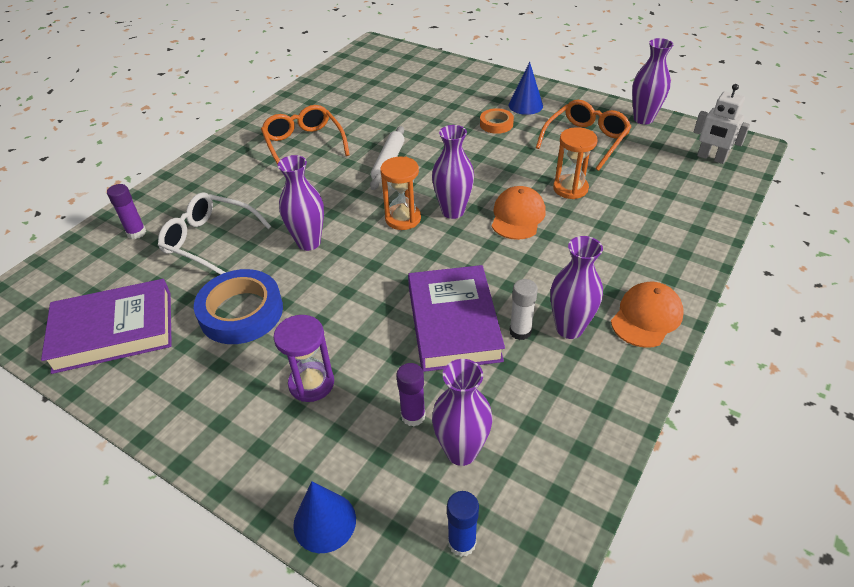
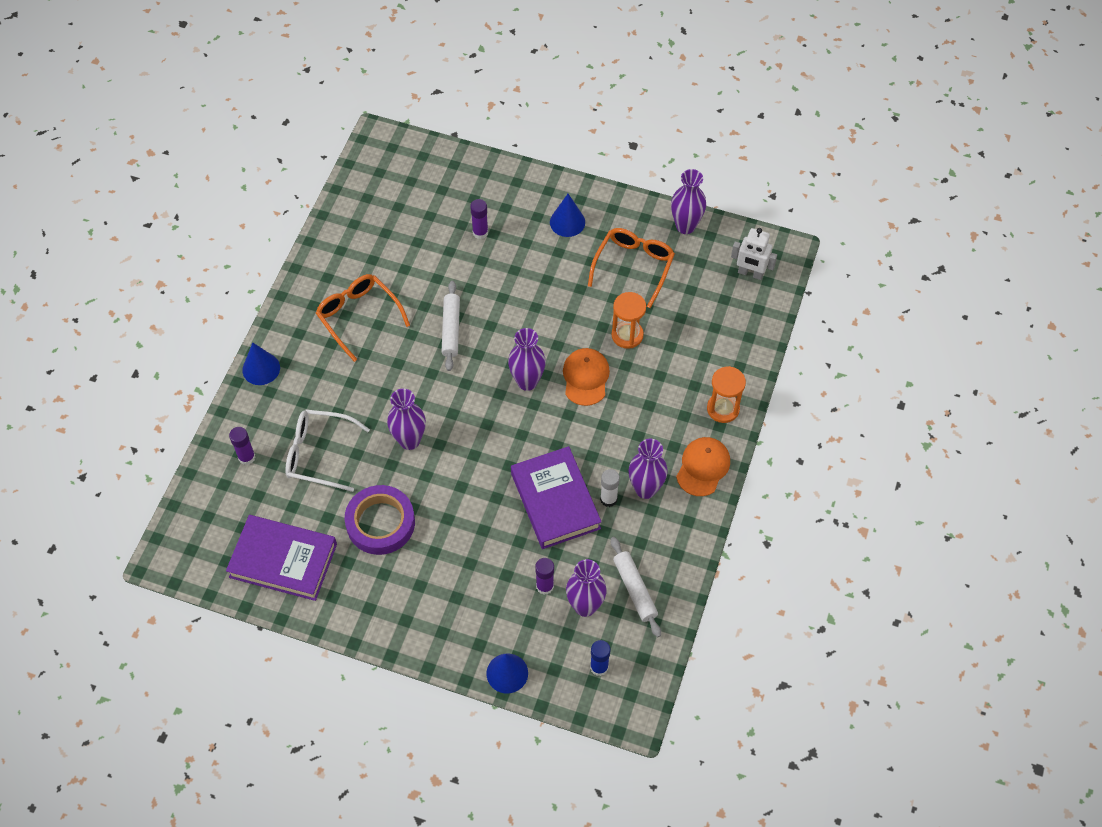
camera: 15 degrees left, 15 degrees up
purple book [41,279,172,374] -> purple book turned 45 degrees clockwise [226,515,337,601]
blue tape [194,269,283,344] -> purple tape [345,485,415,555]
purple hourglass [274,315,334,402] -> none
orange hourglass [380,156,421,230] -> orange hourglass moved to [707,366,746,423]
orange tape [480,108,514,134] -> none
none -> blue cone [242,342,280,385]
none -> purple glue stick [470,199,488,239]
none -> white rolling pin [611,537,661,637]

